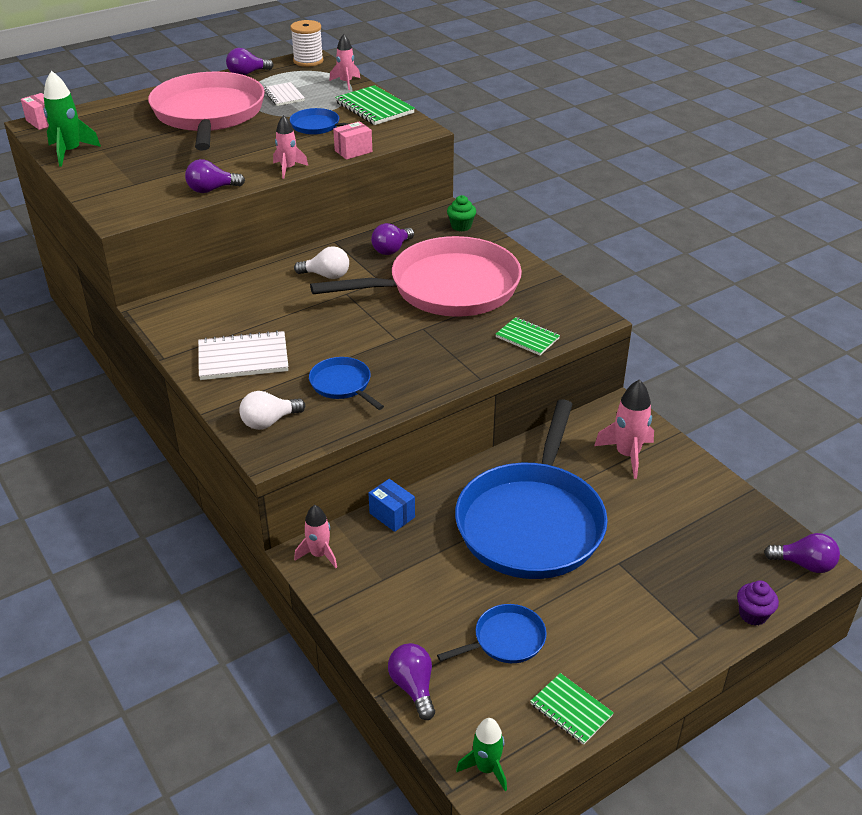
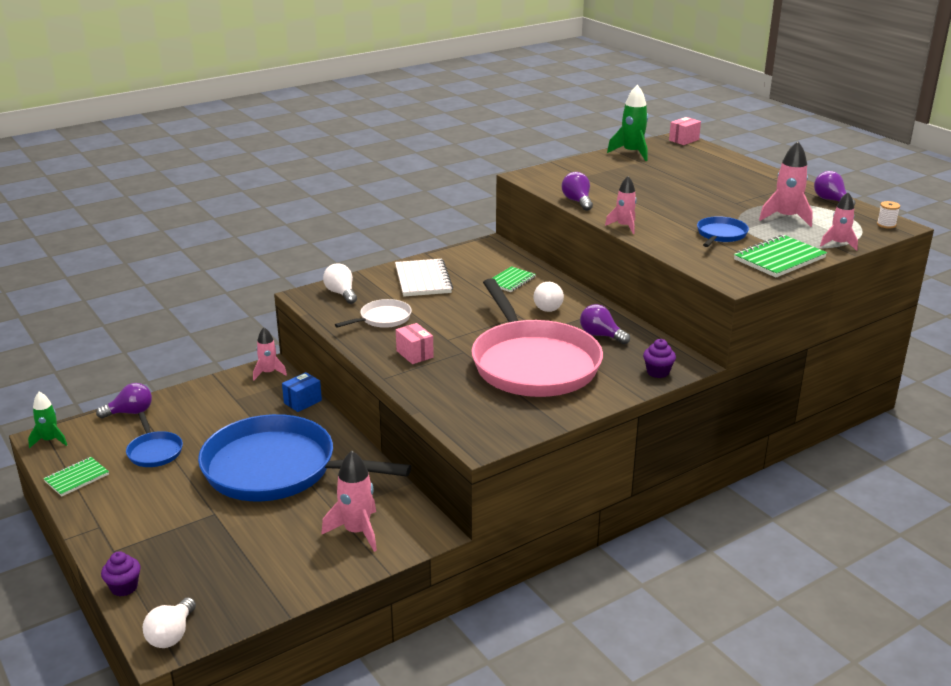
camera: 90 degrees right, 10 degrees down
pink pan [148,72,265,151] -> none
white notebook [264,82,305,106] -> pink rocket [759,141,813,227]
white spool [290,20,323,67] -> white spool [877,201,900,229], size x0.54
blue pan [309,357,384,410] -> white pan [335,299,412,328]
pink box [333,121,372,160] -> pink box moved to [396,323,434,364]
green cupcake [447,195,476,232] -> purple cupcake [643,339,676,378]
green notebook [496,317,560,355] -> green notebook moved to [492,266,536,292]
purple light bulb [764,533,840,573] -> white light bulb [143,597,196,648]

